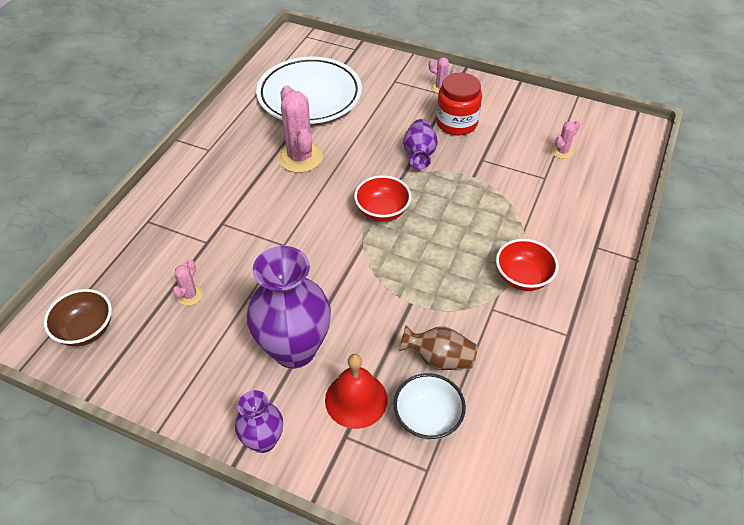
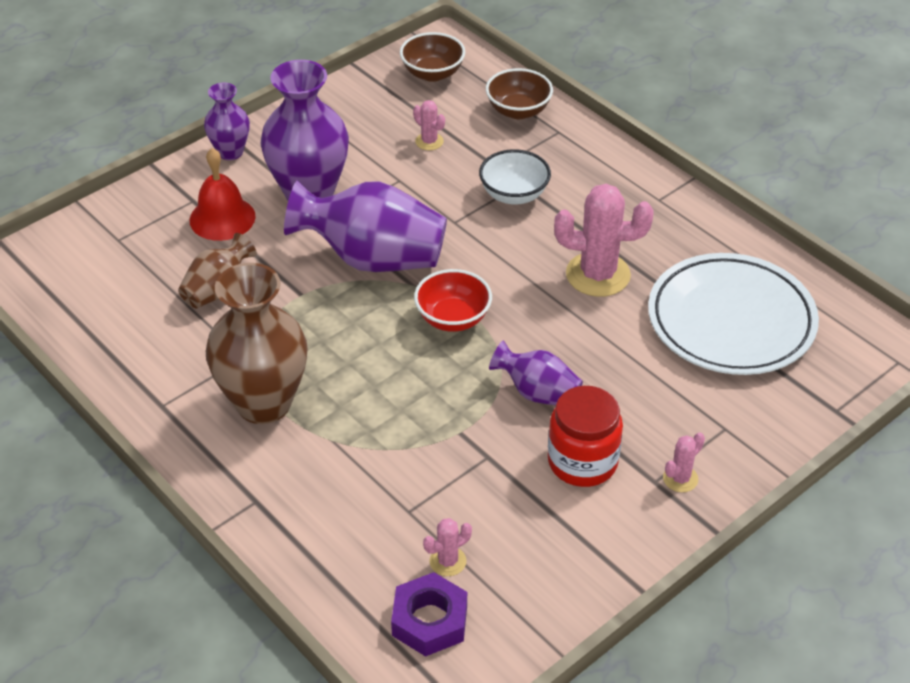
camera: 115 degrees right, 5 degrees down
white bowl [393,373,466,440] -> white bowl moved to [479,149,551,204]
red bowl [496,239,559,291] -> brown vase [206,263,308,424]
pink cactus [552,121,580,159] -> pink cactus turned 75 degrees clockwise [423,518,472,576]
none -> purple vase [284,181,447,272]
none -> purple nut [391,572,467,657]
none -> brown bowl [486,68,553,119]

